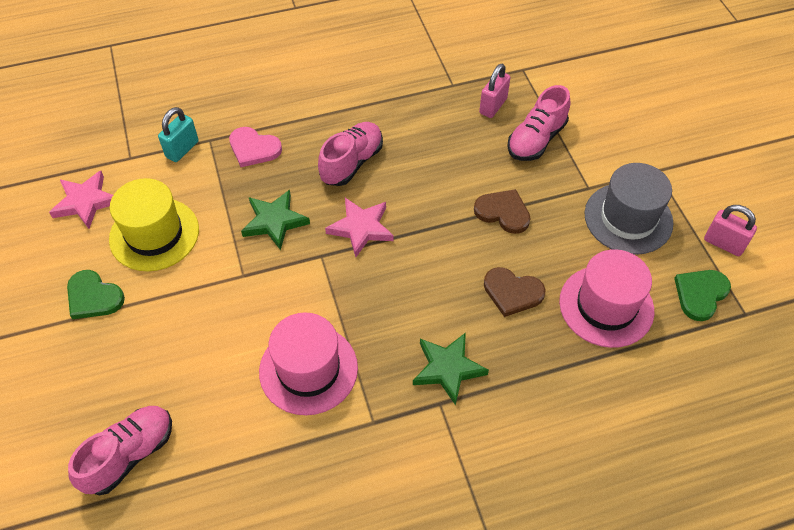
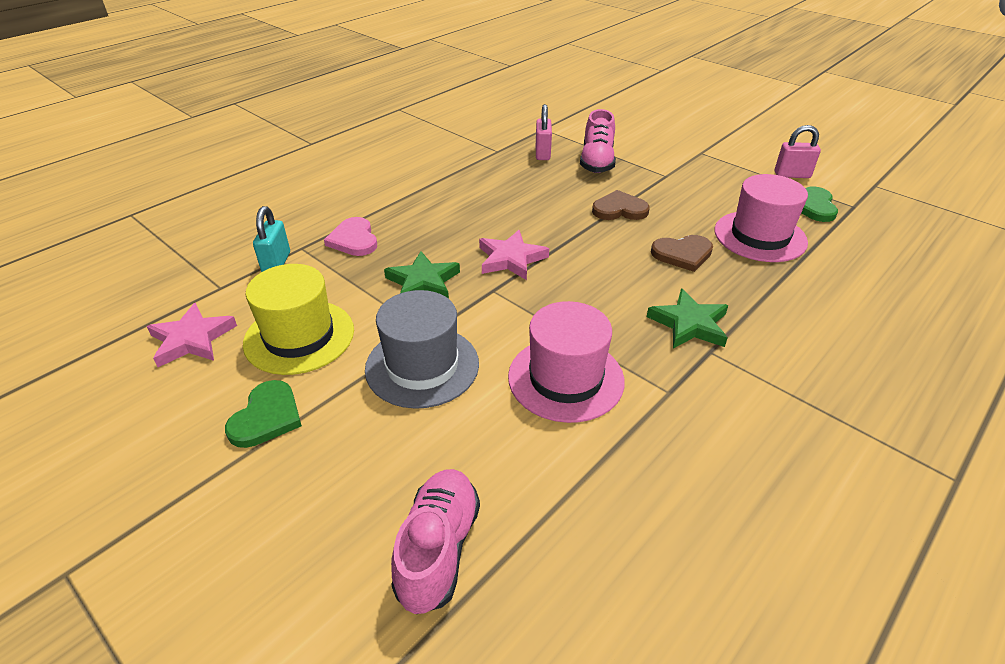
camera: 30 degrees left, 15 degrees down
green heart [67,270,125,319] -> green heart turned 75 degrees counterclockwise [225,380,302,448]
pink heart [229,127,282,167] -> pink heart turned 75 degrees clockwise [324,217,377,256]
pink shoe [318,122,383,186] -> none
grey hat [584,163,674,255] -> grey hat moved to [365,290,479,409]

